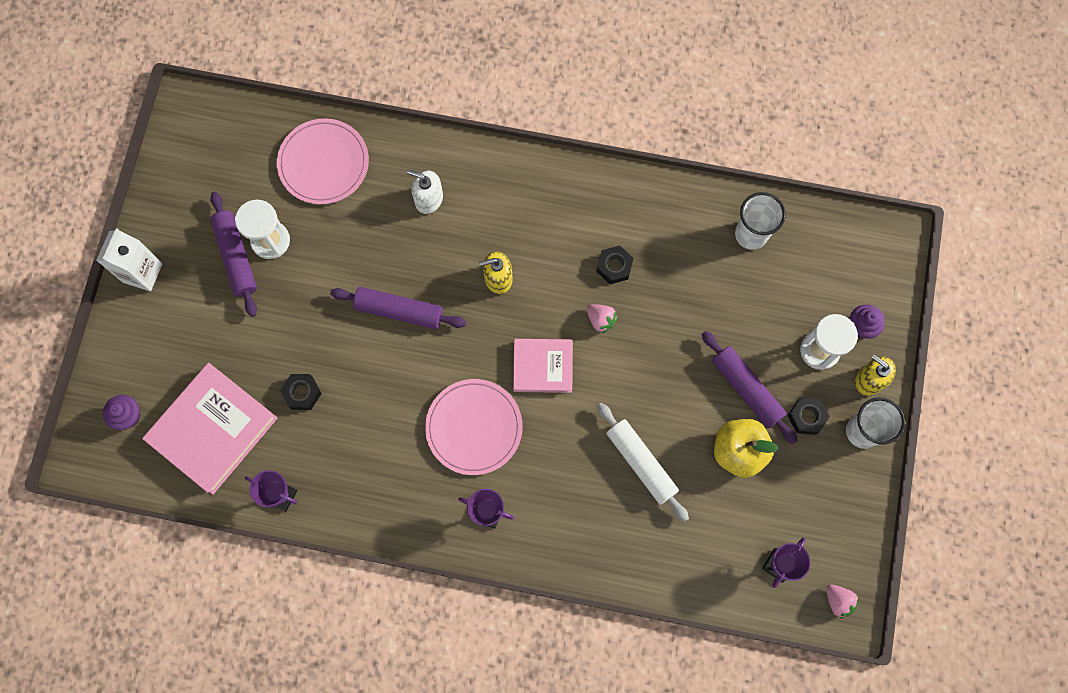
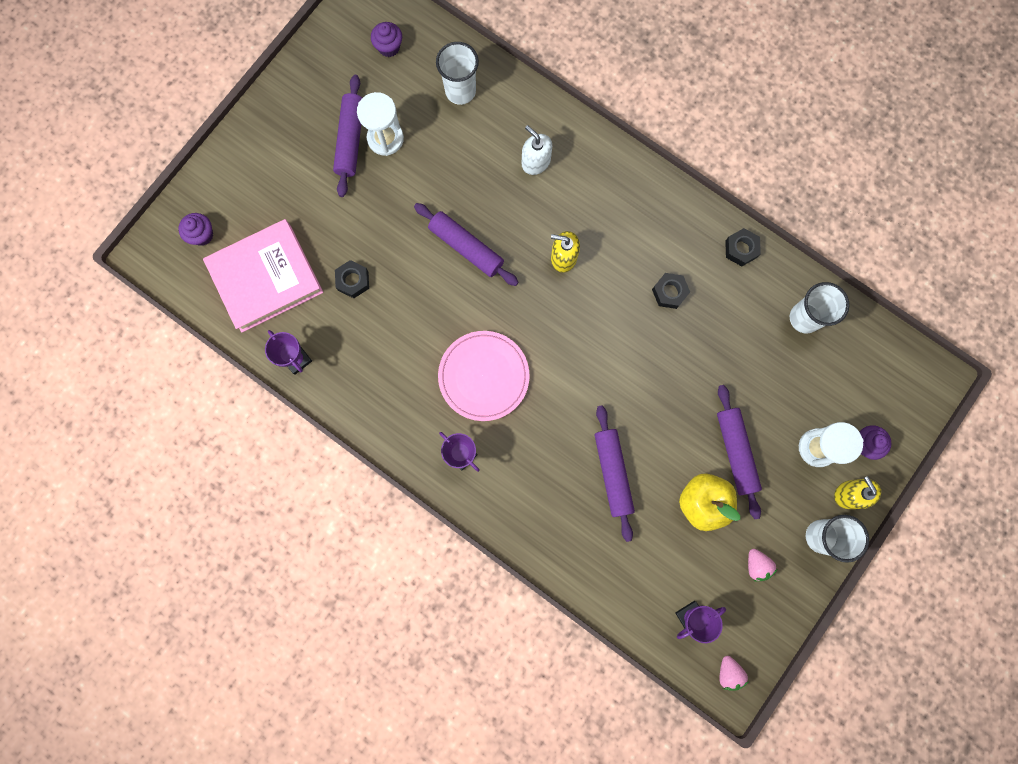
camera: 25 degrees right, 5 degrees up
white carton [96,228,163,291] -> none
pink plate [277,118,369,204] -> white cup [436,42,479,105]
pink book [513,339,573,393] -> none
pink strawberry [587,304,618,334] -> pink strawberry moved to [748,549,777,581]
white rolling pin [597,403,689,522] -> purple rolling pin [595,405,635,542]
black nut [787,397,830,435] -> black nut moved to [725,228,761,266]
none -> purple cupcake [371,22,402,57]

